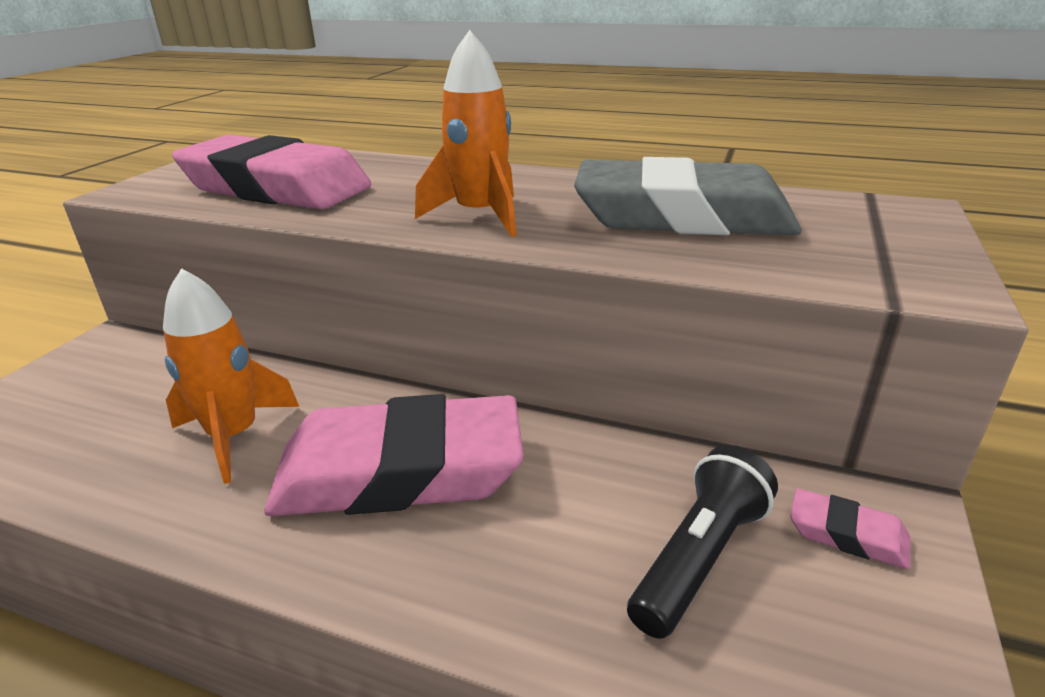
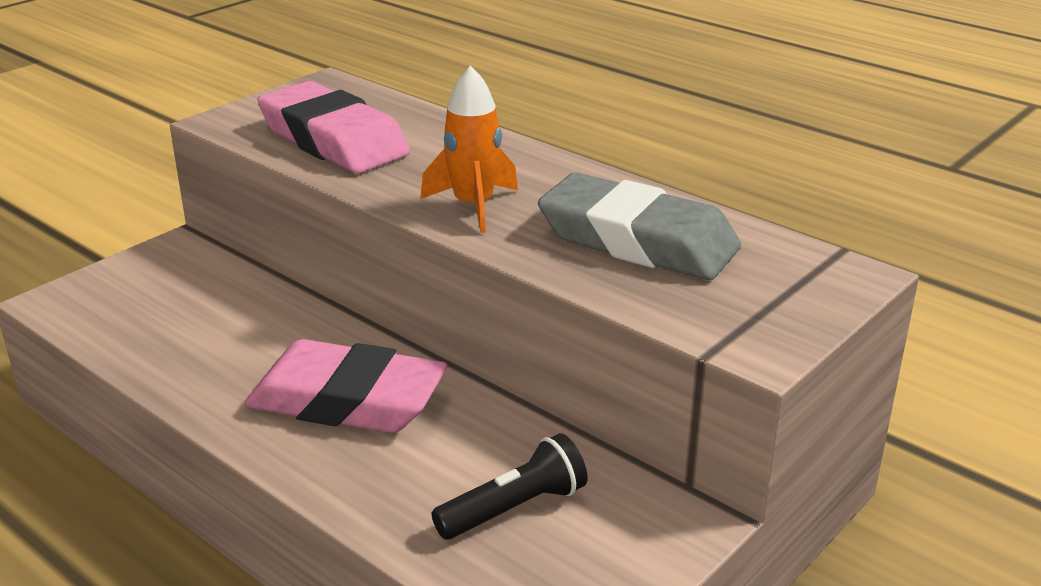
camera: 20 degrees right, 0 degrees up
orange rocket [163,268,299,484] -> none
pink eraser [790,488,911,569] -> none

